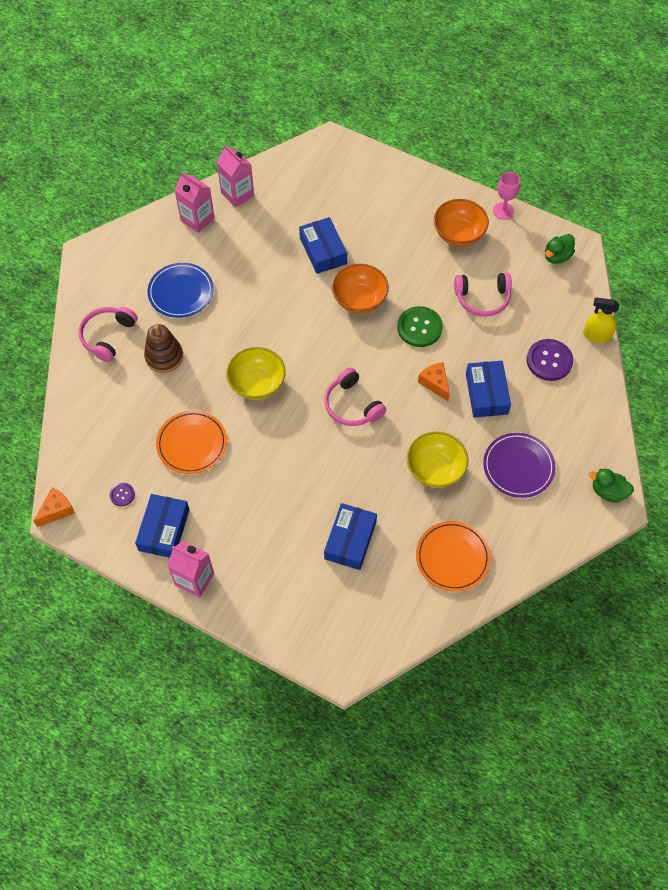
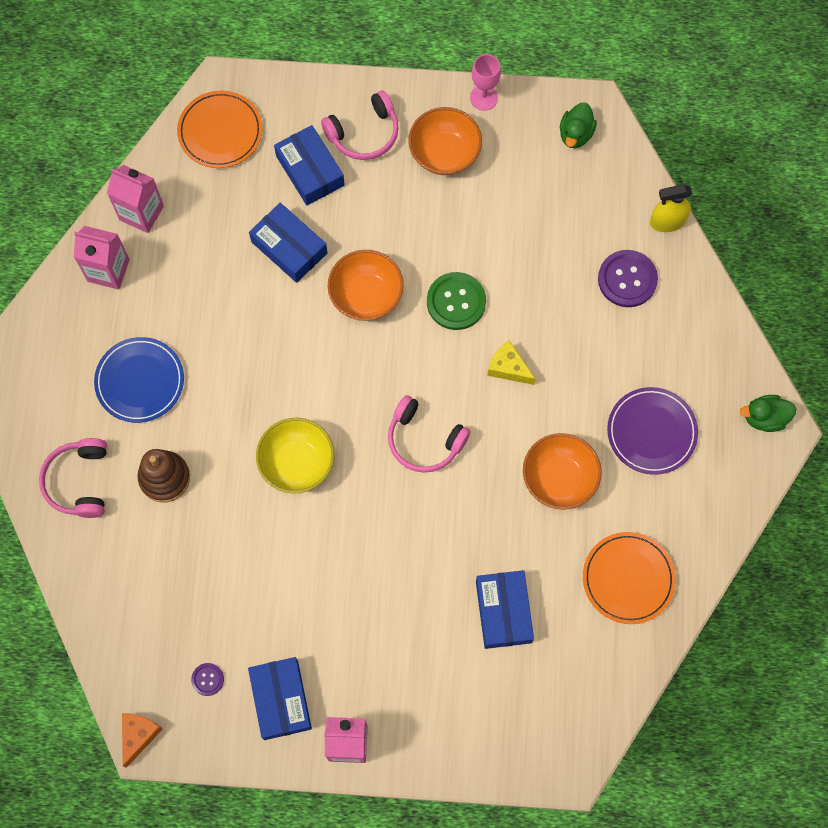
camera: 25 degrees left, 10 degrees up
orange plate [156,410,227,474] -> orange plate moved to [177,91,263,168]
yellow bowl [407,431,469,488] -> orange bowl [523,433,602,510]
orange cheese [418,362,450,401] -> yellow cheese [487,340,536,385]
pink headphones [454,273,512,317] -> pink headphones moved to [321,90,399,160]
blue box [466,361,511,417] -> blue box moved to [274,125,345,205]

